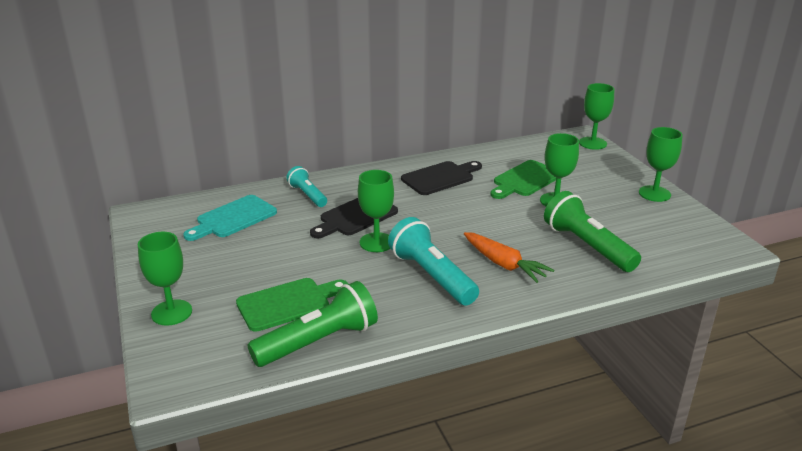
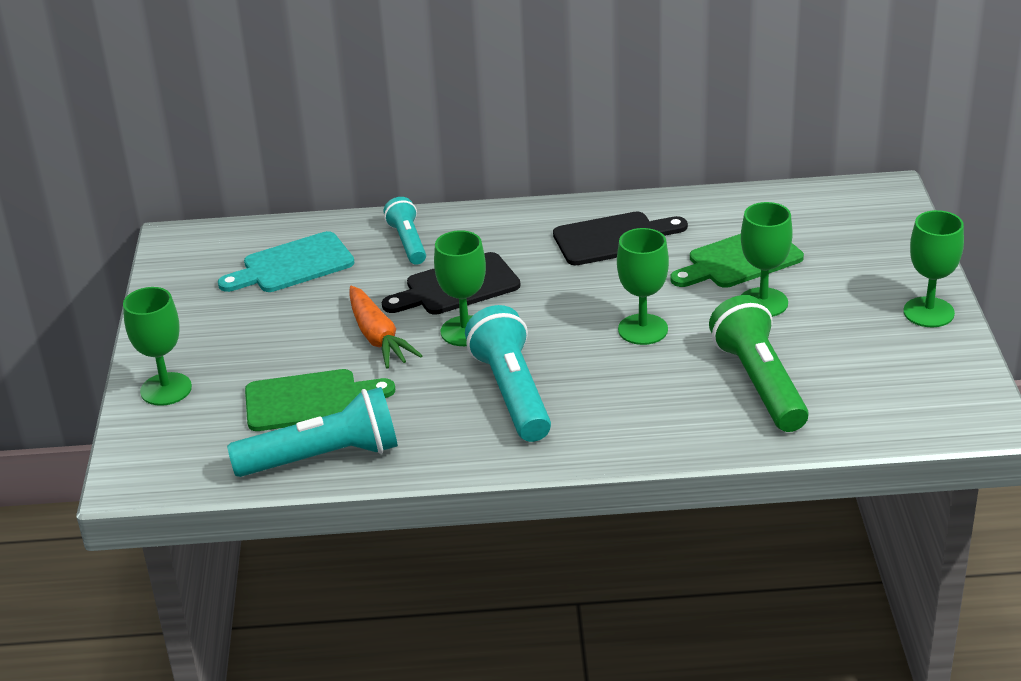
camera: 20 degrees right, 5 degrees up
green flashlight [248,281,378,367] -> turquoise flashlight [227,387,398,477]
orange carrot [464,232,554,283] -> orange carrot moved to [349,286,423,369]
green goblet [579,83,614,150] -> green goblet moved to [617,228,669,345]

